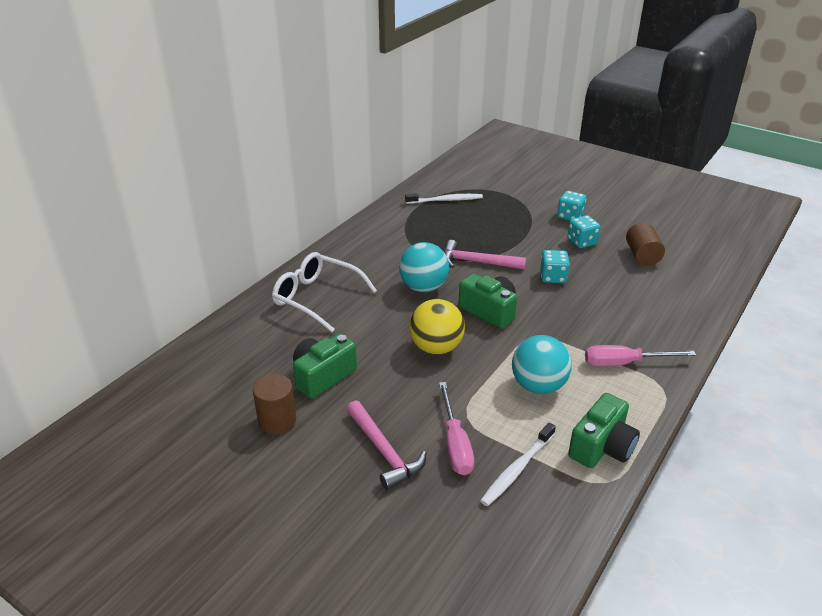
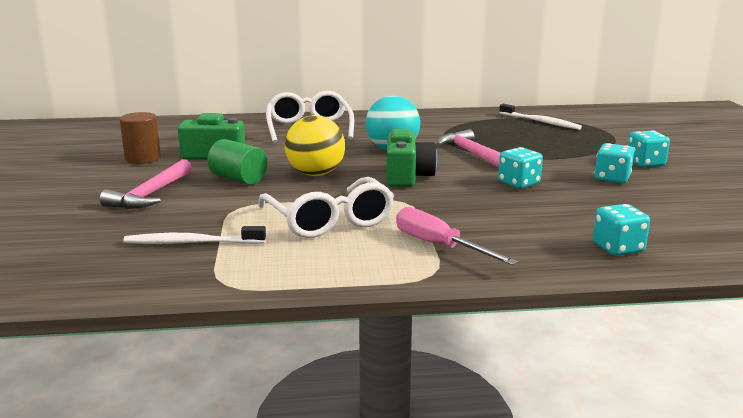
camera: 50 degrees right, 15 degrees down
pink screwdriver [439,382,474,475] -> none
turquoise ball [512,335,572,394] -> white glasses [258,177,394,238]
green camera [568,393,640,468] -> none
brown cylinder [626,222,665,266] -> none
none -> green cylinder [207,139,267,185]
none -> turquoise dice [593,204,650,256]

